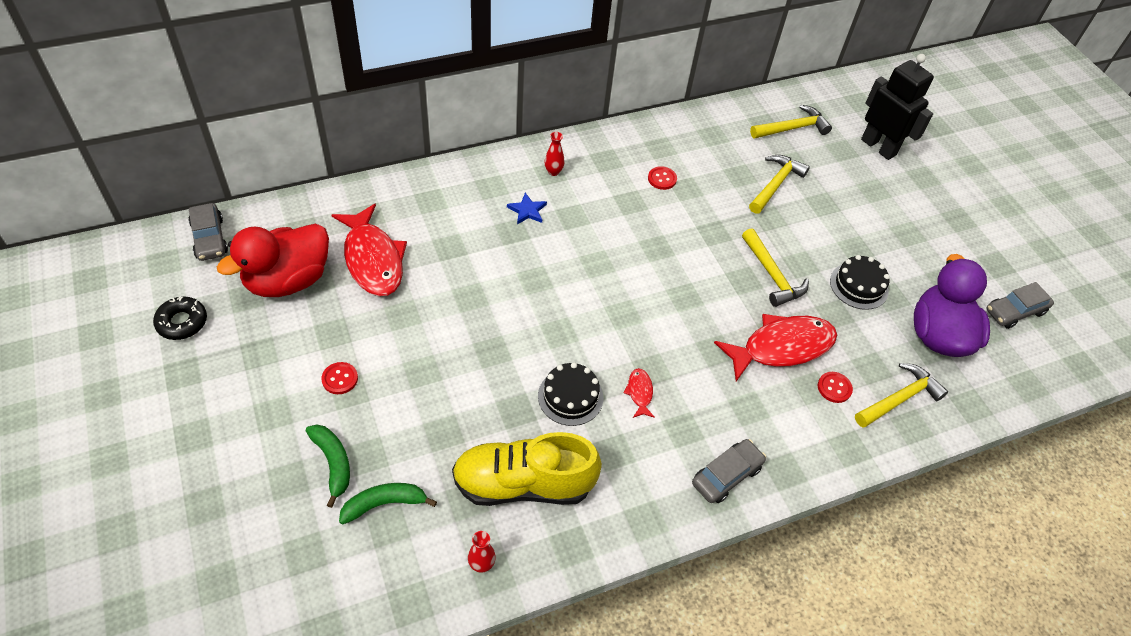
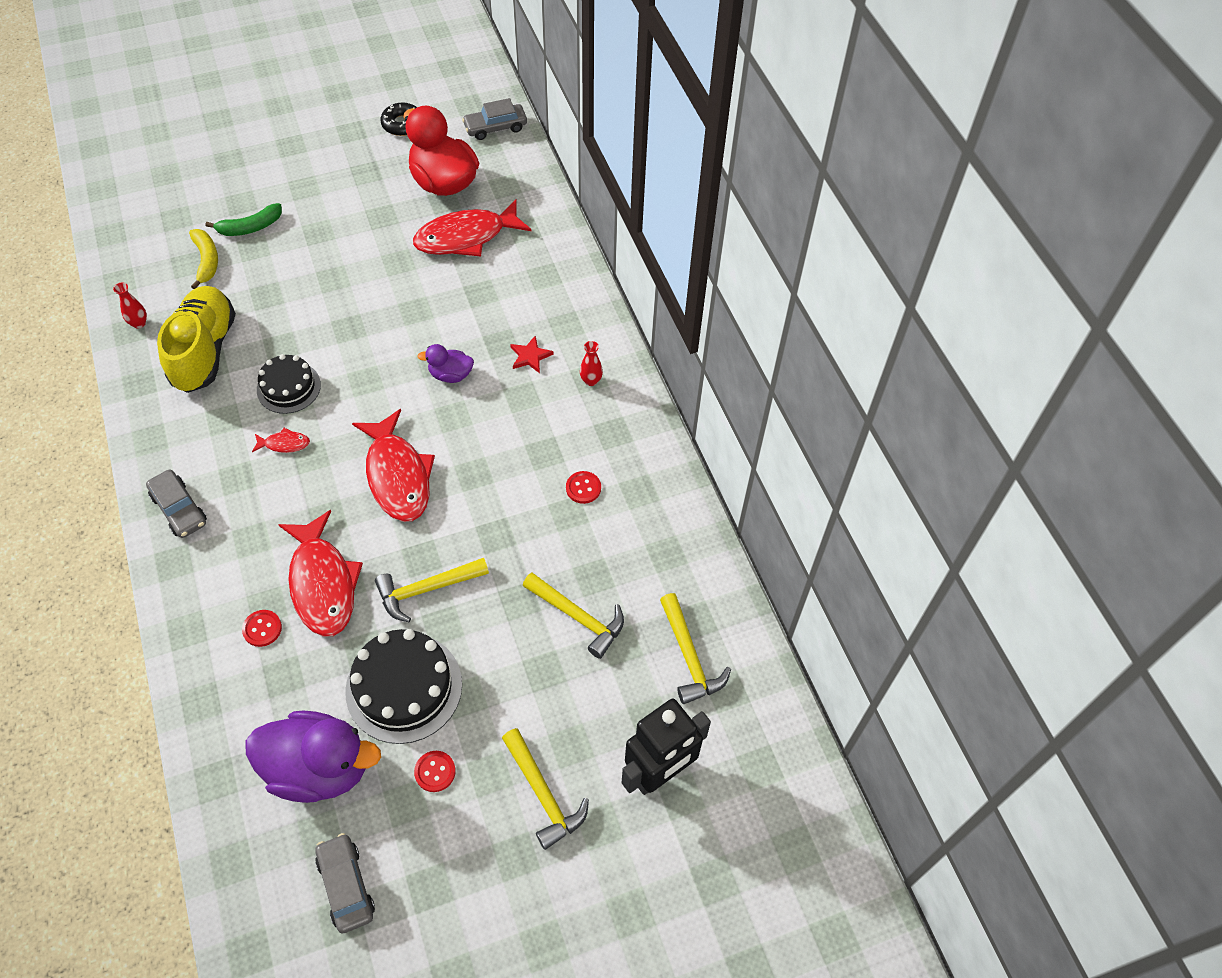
camera: 95 degrees right, 5 degrees up
red button [321,362,358,394] -> red button moved to [414,751,456,792]
green banana [339,483,437,524] -> yellow banana [189,229,218,289]
blue star [507,193,547,224] -> red star [510,336,554,373]
black cake [830,255,890,310] -> black cake [345,629,462,744], size x1.58
yellow hammer [855,363,948,428] -> yellow hammer moved to [502,728,589,850]
none -> red fish [352,409,435,522]
none -> purple duck [417,344,474,383]

